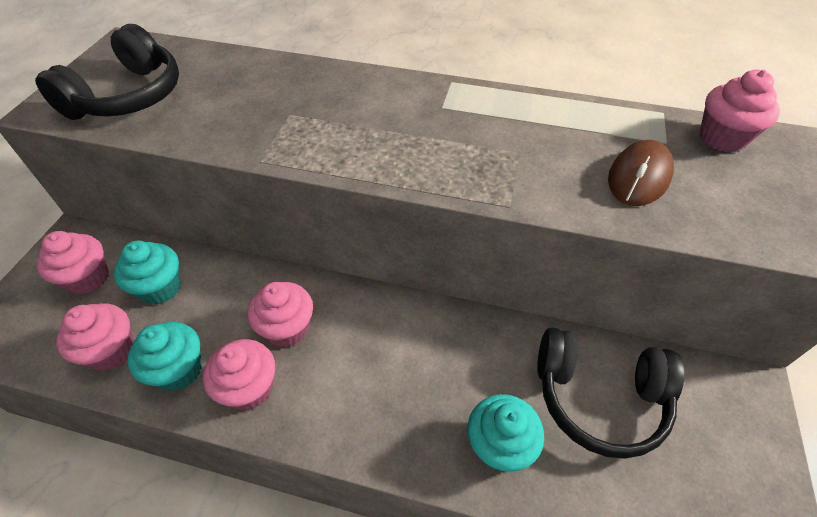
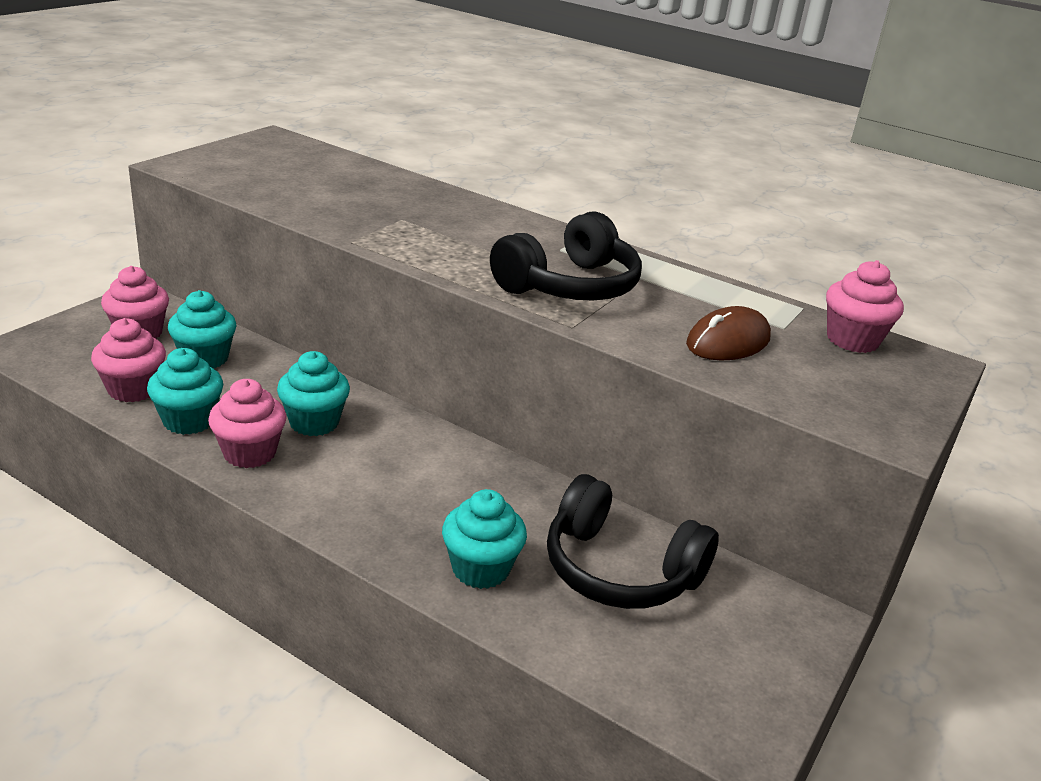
camera: 15 degrees right, 20 degrees down
black headphones [35,24,179,120] -> black headphones moved to [490,211,642,300]
pink cupcake [248,282,313,347] -> turquoise cupcake [277,351,350,436]

